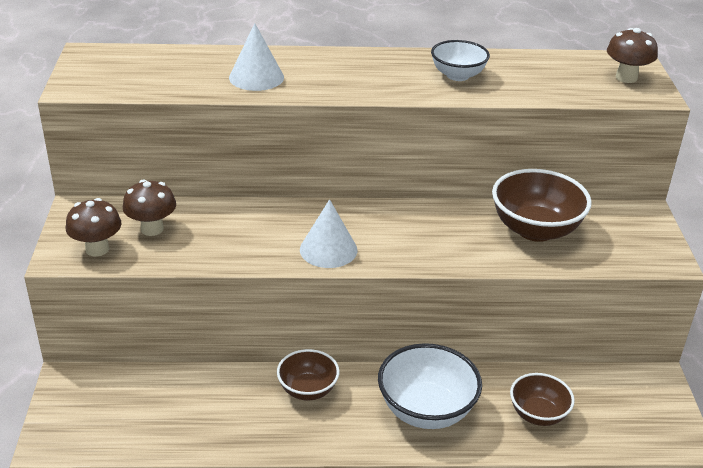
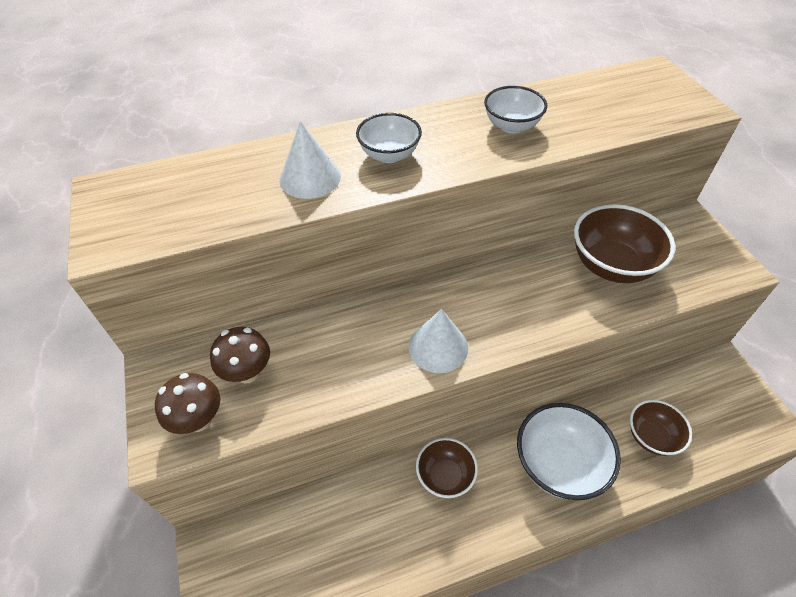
camera: 15 degrees left, 15 degrees up
brown mushroom [607,28,658,83] -> none
none -> white bowl [356,113,422,163]

